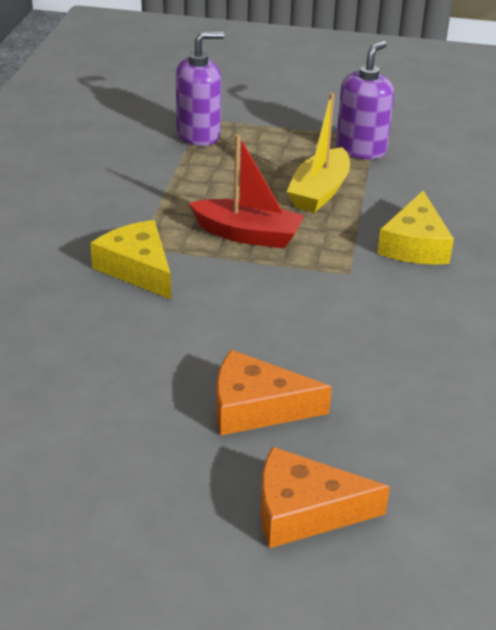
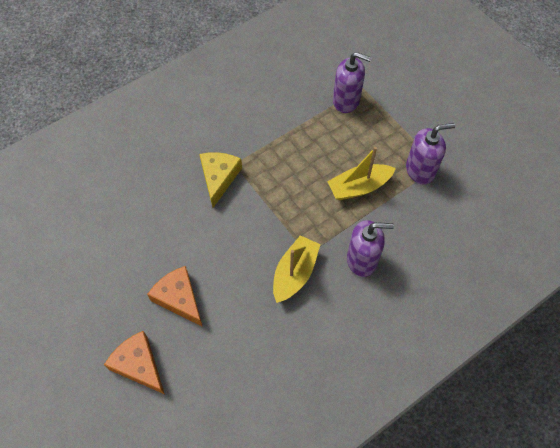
camera: 45 degrees right, 25 degrees up
red boat [189,134,304,248] -> none
yellow cheese [377,191,454,265] -> purple soap dispenser [347,220,394,277]
none -> yellow boat [273,235,320,303]

